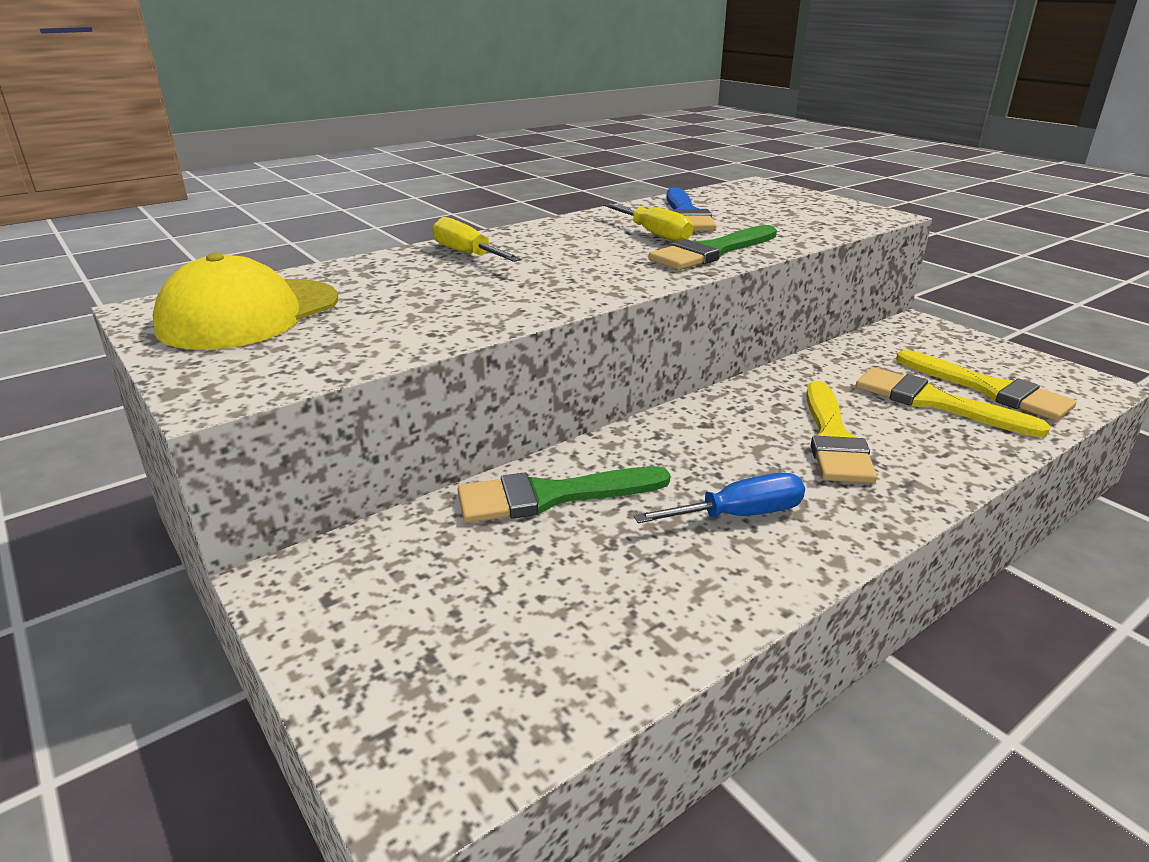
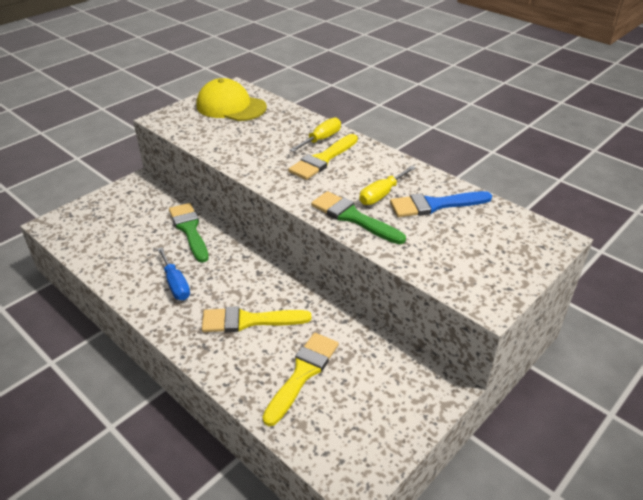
camera: 80 degrees right, 10 degrees up
yellow brush [896,350,1077,421] -> yellow brush moved to [288,134,358,180]

